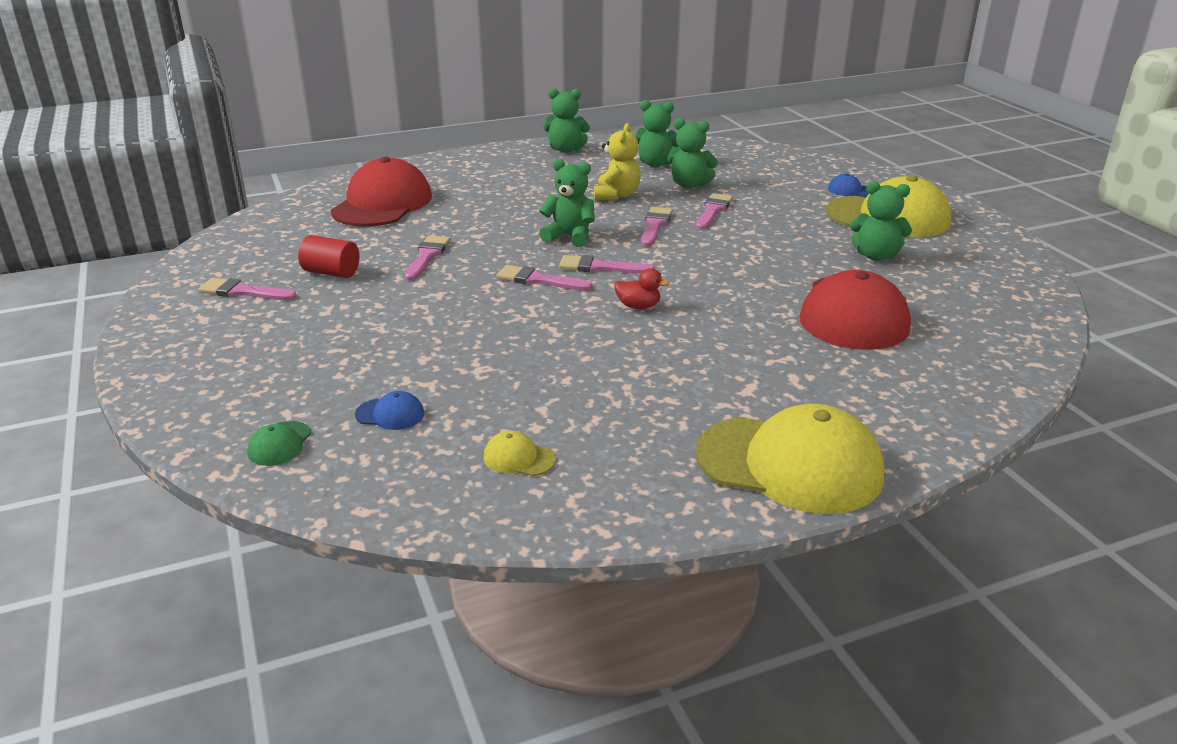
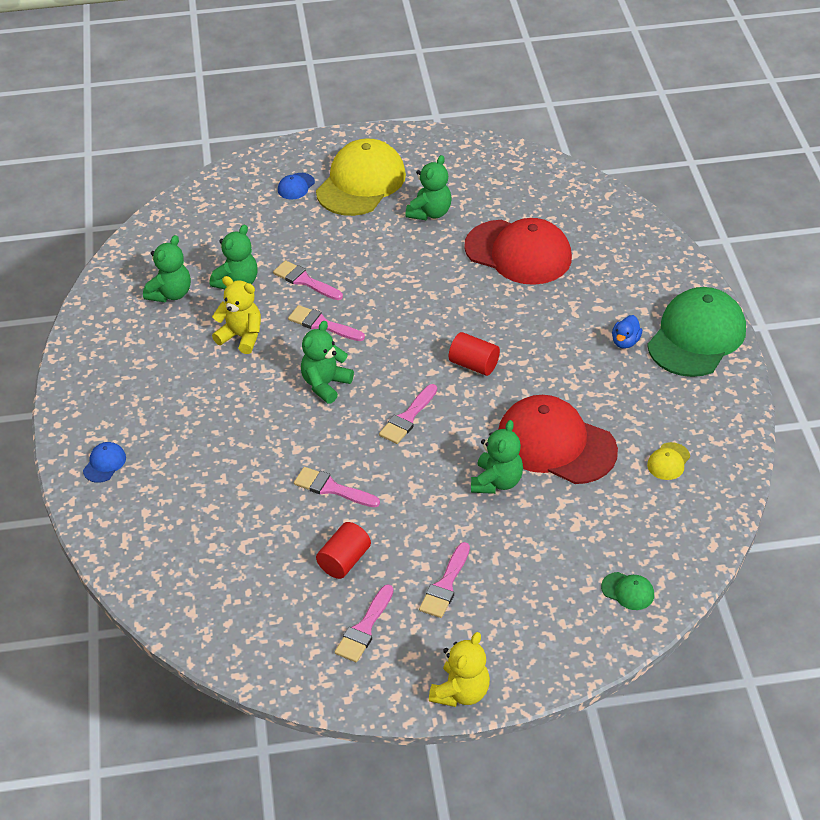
camera: 75 degrees left, 15 degrees up
red cap [331,157,432,227] -> red cap moved to [498,395,618,484]
blue cap [355,391,424,430] -> blue cap moved to [83,442,126,483]
green teddy bear [543,88,590,153] -> green teddy bear moved to [471,420,523,494]
pink brush [559,255,655,274] -> pink brush moved to [419,542,470,618]
red duck [614,268,670,309] -> red cylinder [449,332,500,376]
yellow cap [696,404,884,514] -> green cap [647,287,746,377]
none -> yellow teddy bear [429,632,490,707]
none -> blue duck [612,315,642,349]

